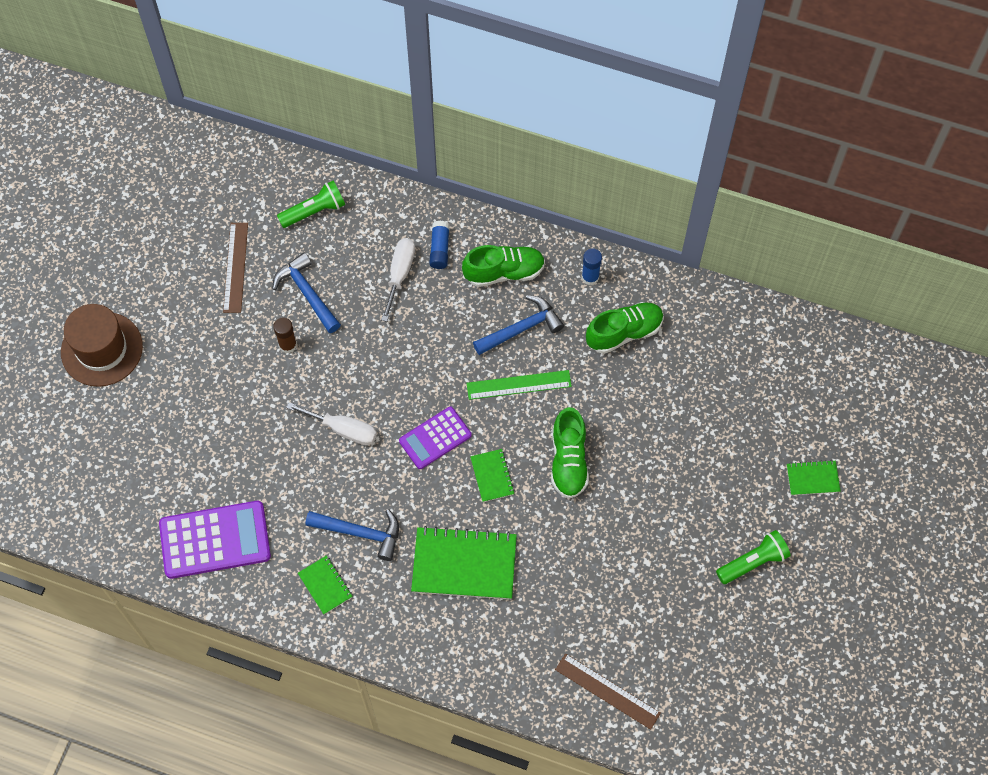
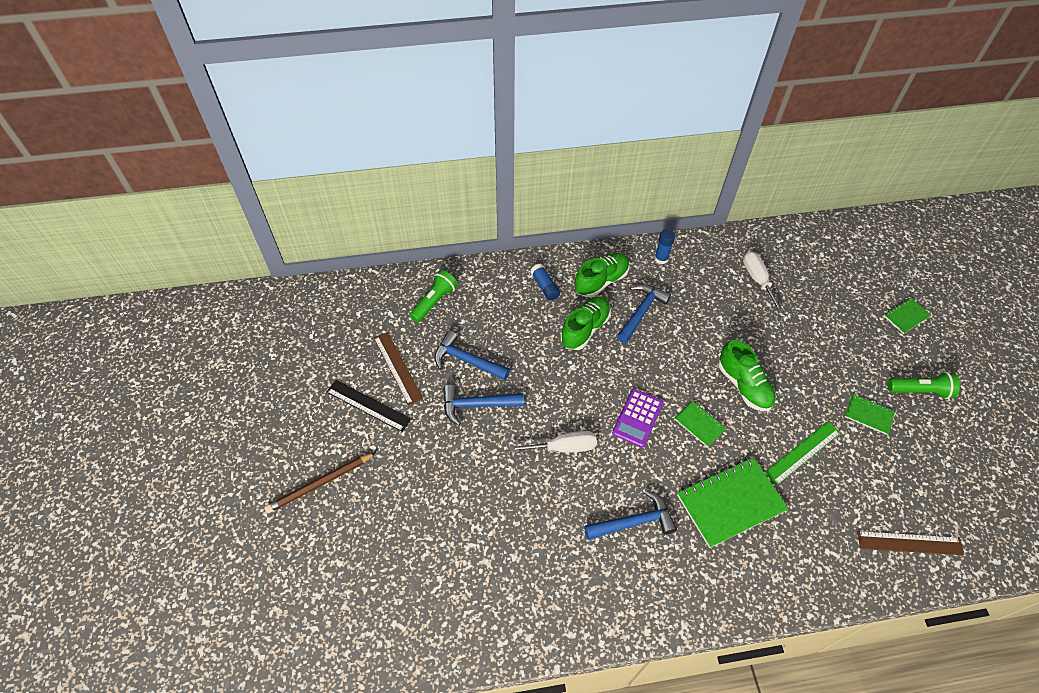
camera: 30 degrees left, 10 degrees down
brown hat [61,304,143,387] -> brown pencil [264,452,376,513]
purple calculator [159,501,271,579] -> none
brown glue stick [273,317,297,353] -> blue hammer [443,385,524,426]
green notebook [298,555,353,615] -> green notebook moved to [845,394,895,435]
white screwdriver [381,238,415,322] -> white screwdriver moved to [743,251,784,313]
green ruler [467,370,572,400] -> green ruler moved to [764,421,841,485]
green shoe [586,302,664,354] -> green shoe moved to [560,296,611,350]
green flashlight [716,530,791,584] -> green flashlight turned 60 degrees clockwise [888,372,960,399]
none -> black ruler [326,380,411,432]

